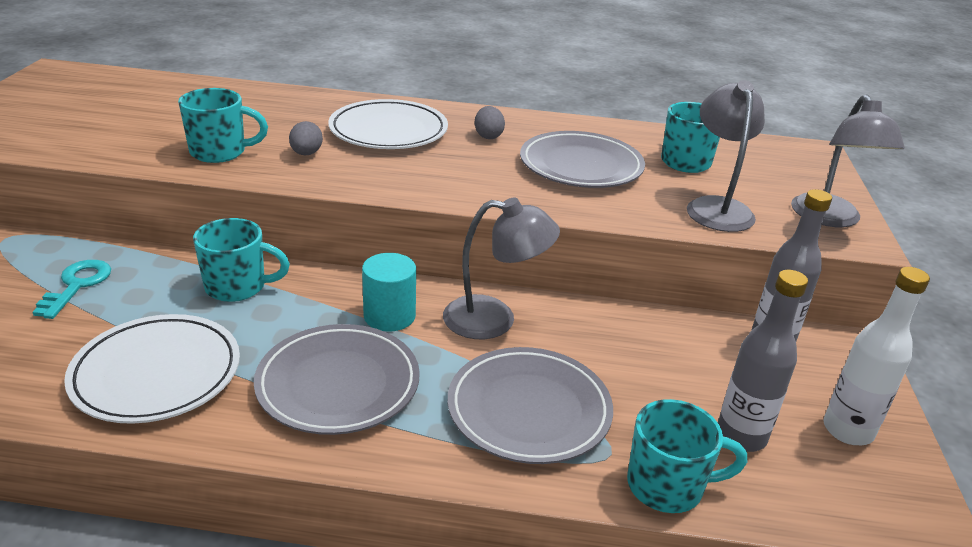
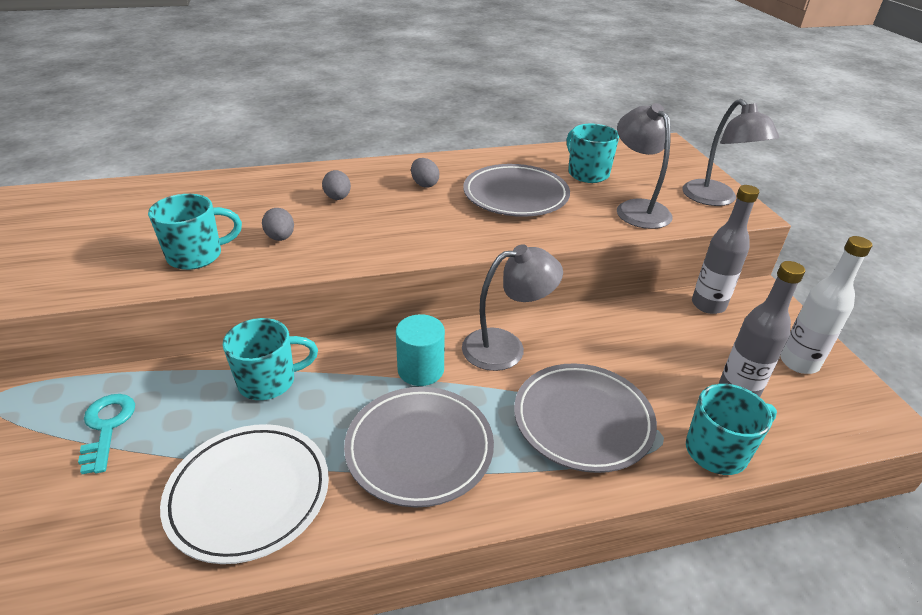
camera: 20 degrees left, 5 degrees up
white plate [328,99,448,149] -> grey egg [322,170,351,200]

